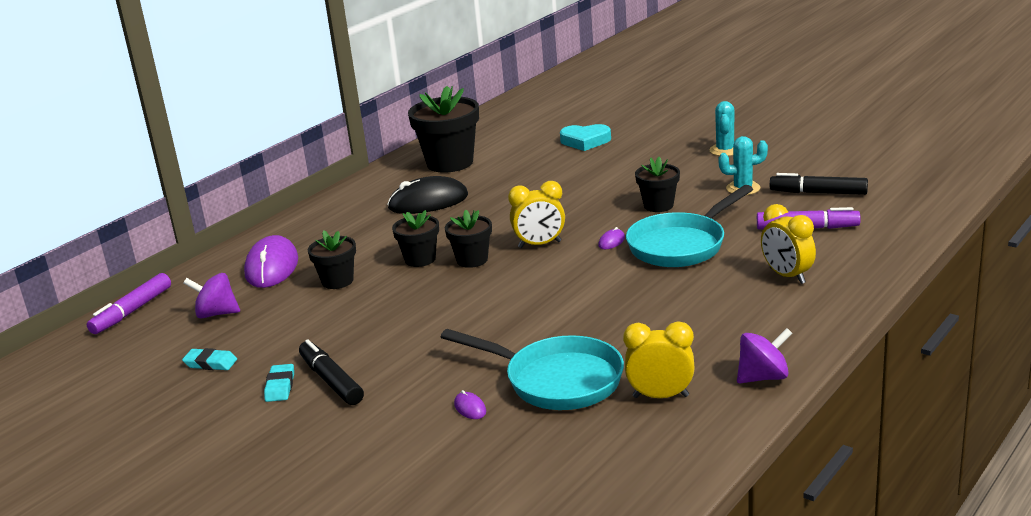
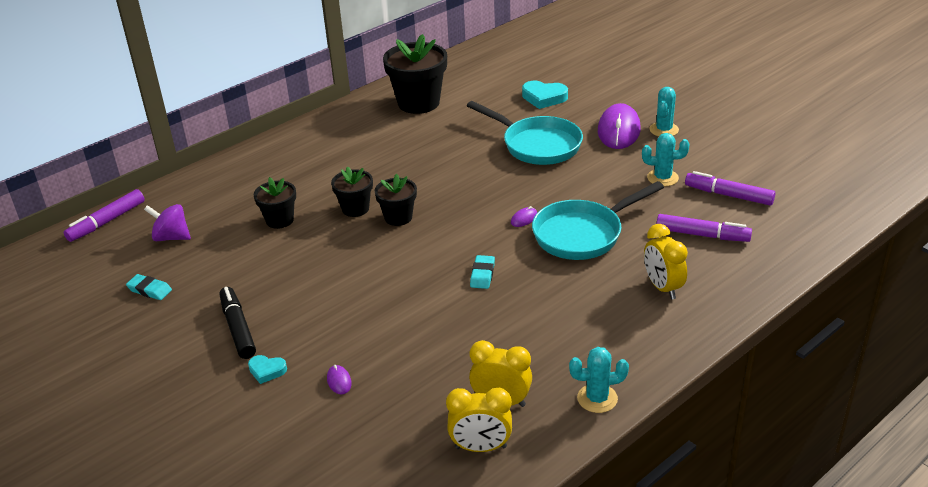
camera: 10 degrees right, 10 degrees up
purple mouse [244,235,298,288] -> purple mouse moved to [598,103,641,149]
turquoise eraser [264,364,294,402] -> turquoise eraser moved to [470,255,495,289]
black mouse [387,176,468,214] -> none
turquoise pan [441,329,624,410] -> turquoise pan moved to [467,101,583,165]
yellow clock [508,181,565,248] -> yellow clock moved to [446,388,512,452]
black flower pot [635,157,680,212] -> none
purple spinning top [737,328,792,383] -> turquoise cactus [569,347,629,413]
black marker [770,173,868,195] -> purple marker [685,171,775,206]
none -> turquoise heart [248,355,287,384]

